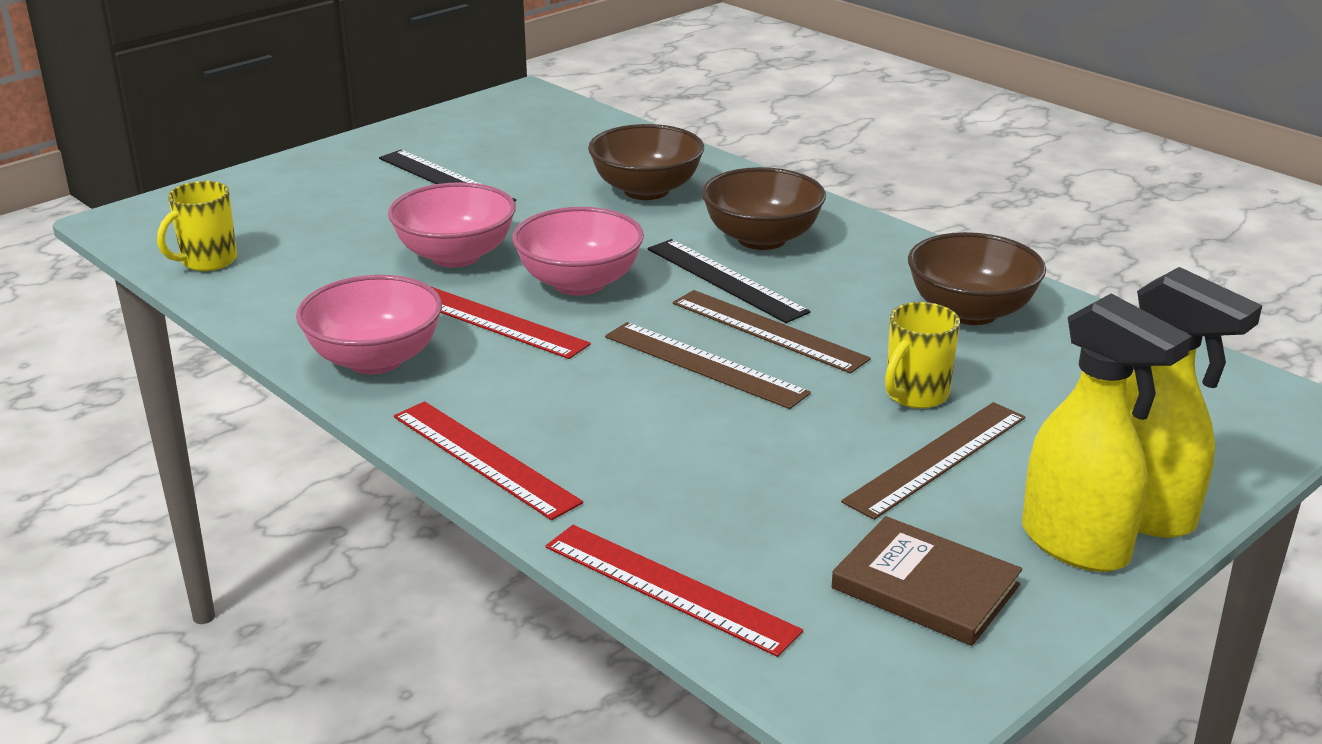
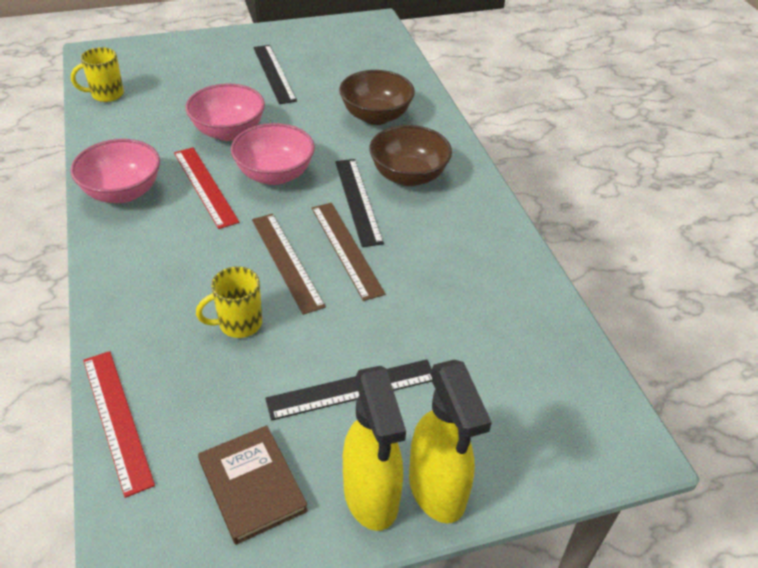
camera: 25 degrees right, 15 degrees up
red ruler [394,401,583,520] -> none
brown ruler [841,402,1025,520] -> black ruler [265,359,432,421]
yellow mug [885,302,960,408] -> yellow mug moved to [196,266,262,338]
brown bowl [908,232,1046,325] -> none

